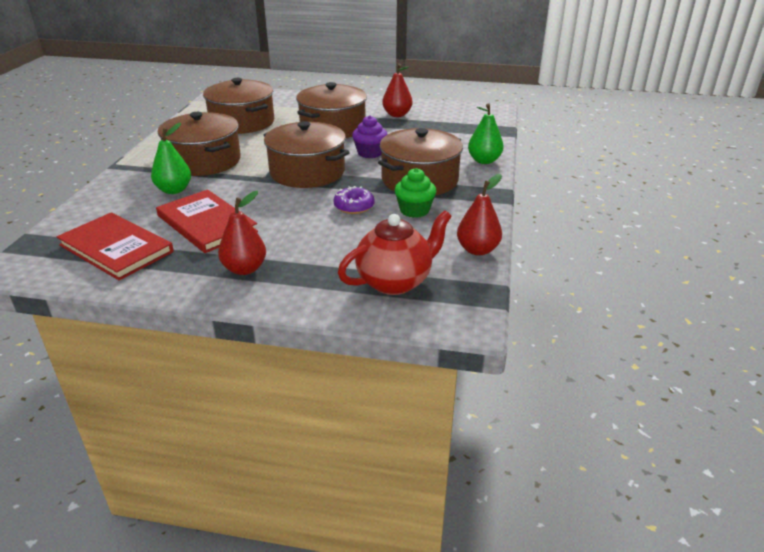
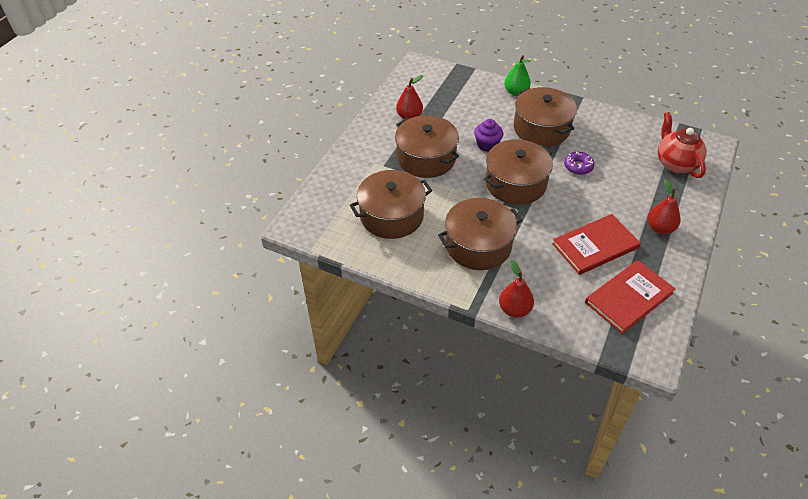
camera: 75 degrees left, 15 degrees up
green pear [151,123,191,194] -> none
green cupcake [395,168,436,218] -> none
red pear [457,174,502,256] -> red pear moved to [499,260,534,318]

